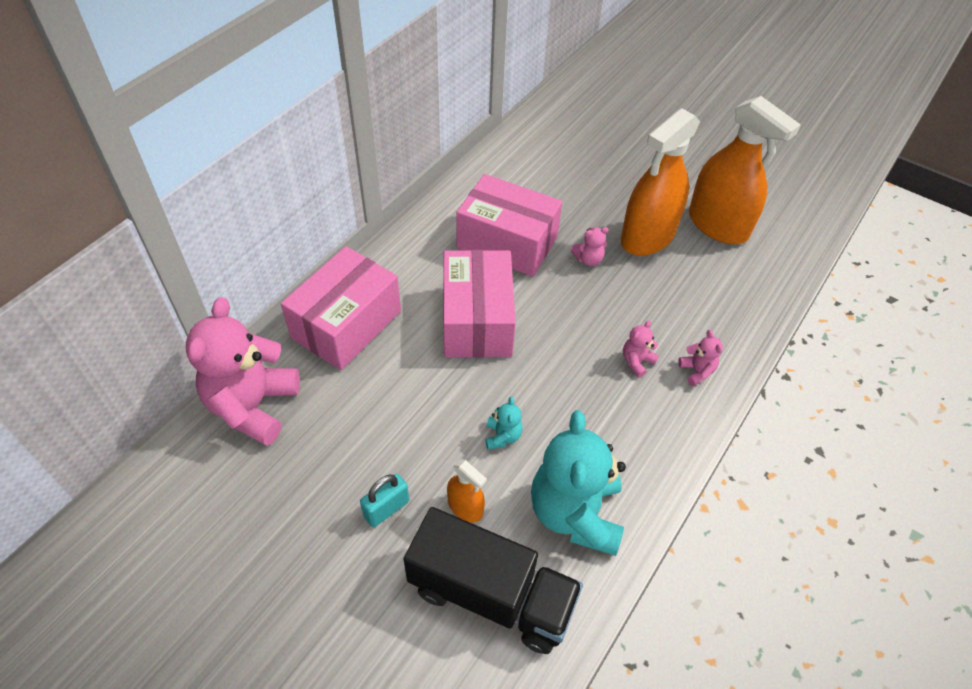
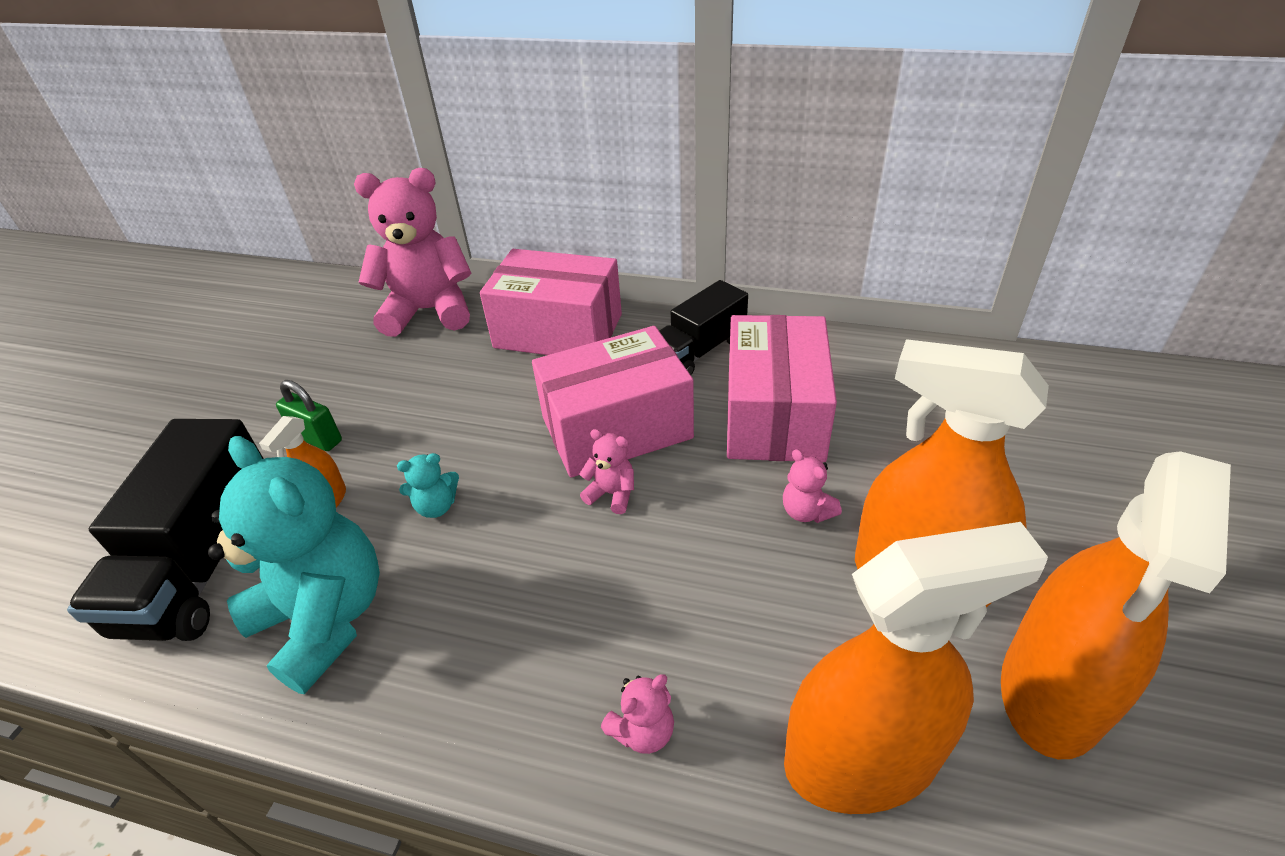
camera: 75 degrees right, 10 degrees down
turquoise padlock [360,474,409,527] -> green padlock [276,380,342,451]
turquoise teddy bear [531,410,626,556] -> turquoise teddy bear turned 60 degrees clockwise [208,436,380,694]
pink teddy bear [623,321,659,378] -> pink teddy bear moved to [579,429,634,514]
none -> black truck [659,280,748,375]
none -> orange spray bottle [784,522,1048,814]

